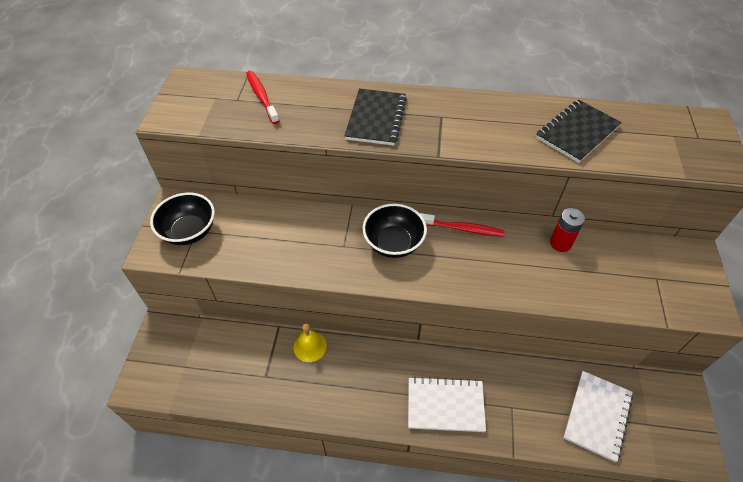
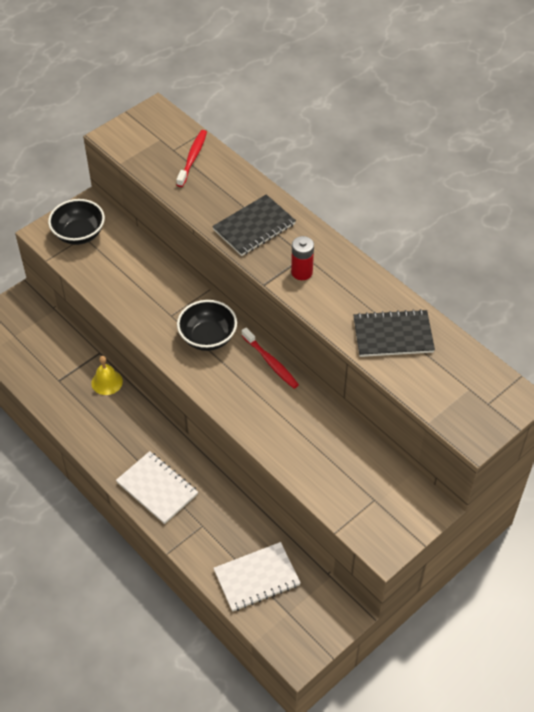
camera: 40 degrees right, 0 degrees up
red battery [550,208,585,252] -> red battery moved to [291,236,314,280]

